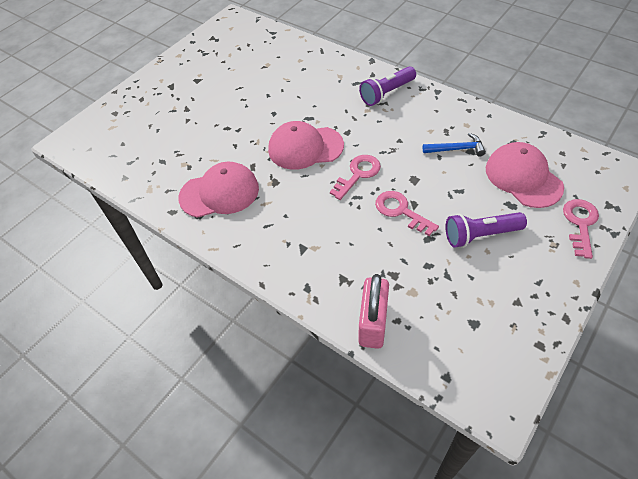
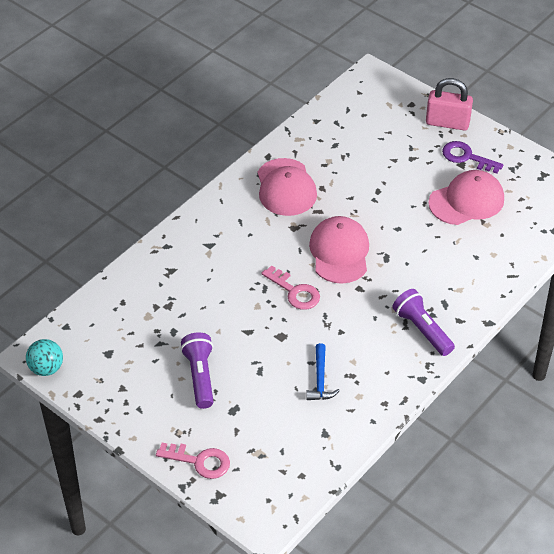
camera: 90 degrees right, 5 degrees down
pink padlock [358,274,389,349] -> pink padlock moved to [426,78,473,131]
pink key [375,191,439,236] -> none
pink cap [486,142,564,208] -> pink cap moved to [428,170,504,225]
none -> turquoise ball [26,339,63,376]
none -> purple key [442,141,503,174]

